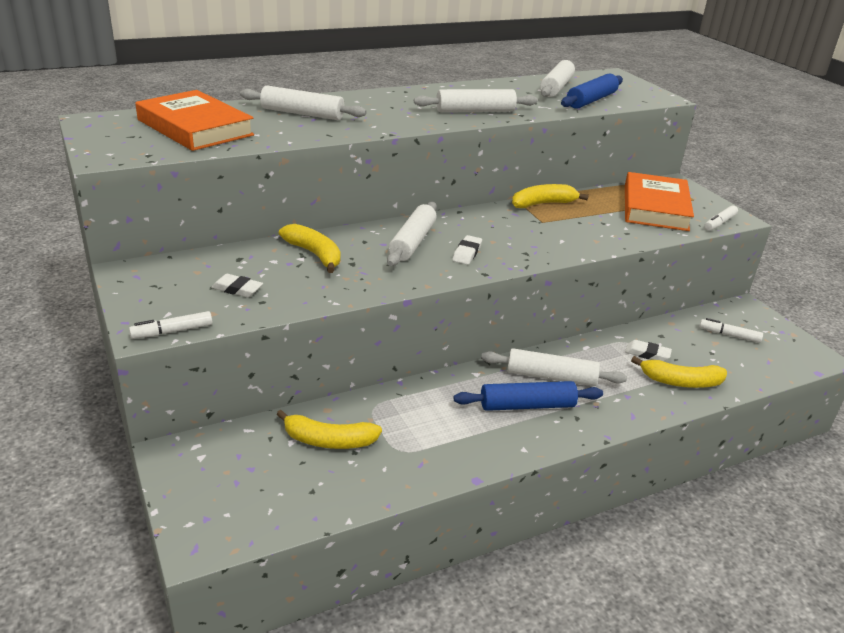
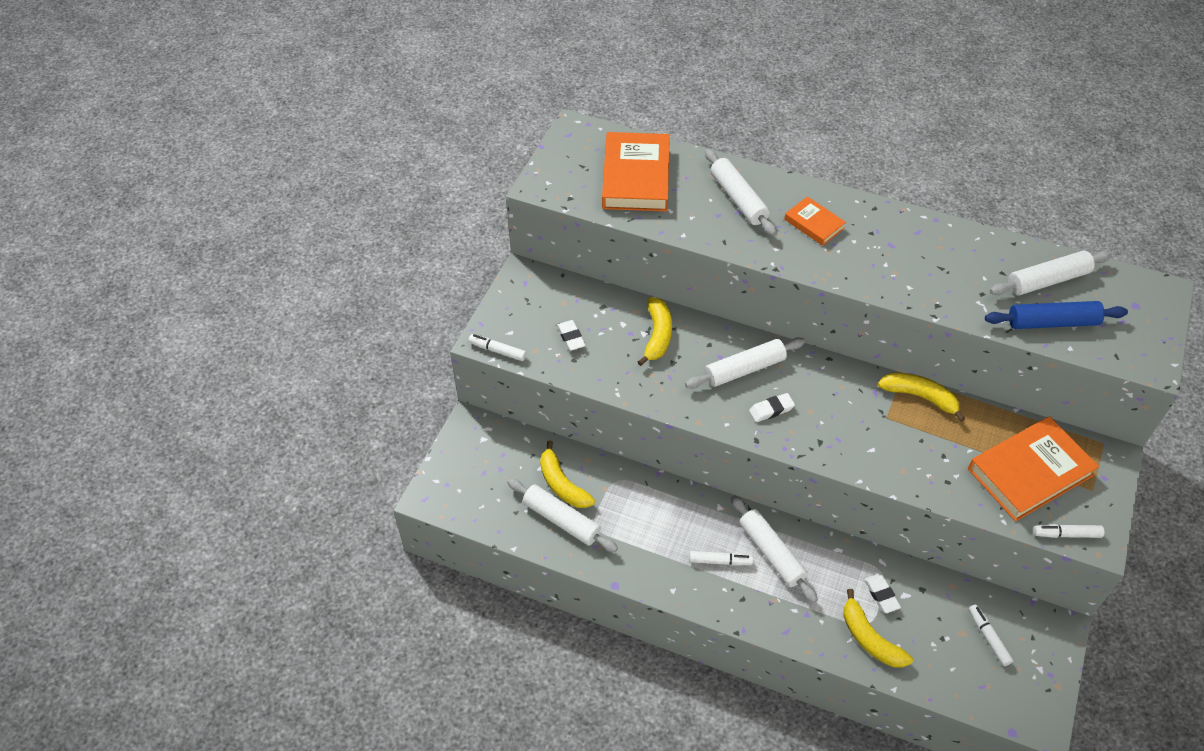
camera: 50 degrees right, 20 degrees up
white rolling pin [414,89,538,112] -> white rolling pin moved to [507,479,618,552]
blue rolling pin [454,381,603,411] -> white marker [689,551,753,566]
none -> orange book [784,196,846,246]

